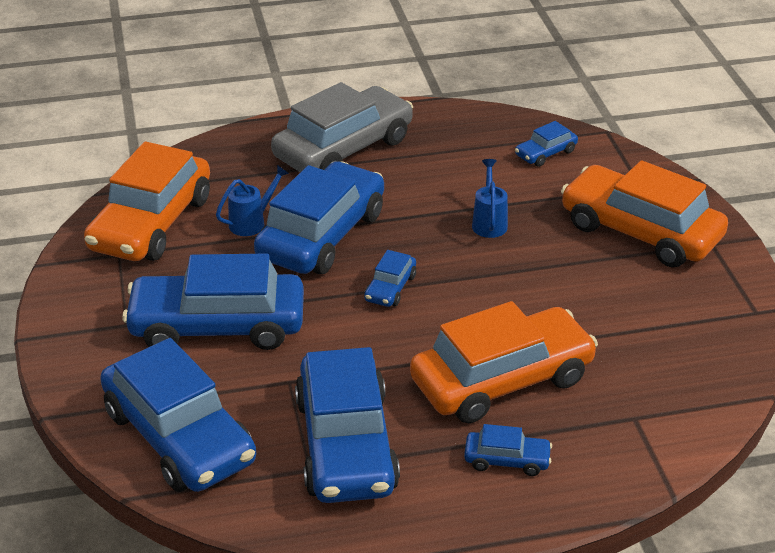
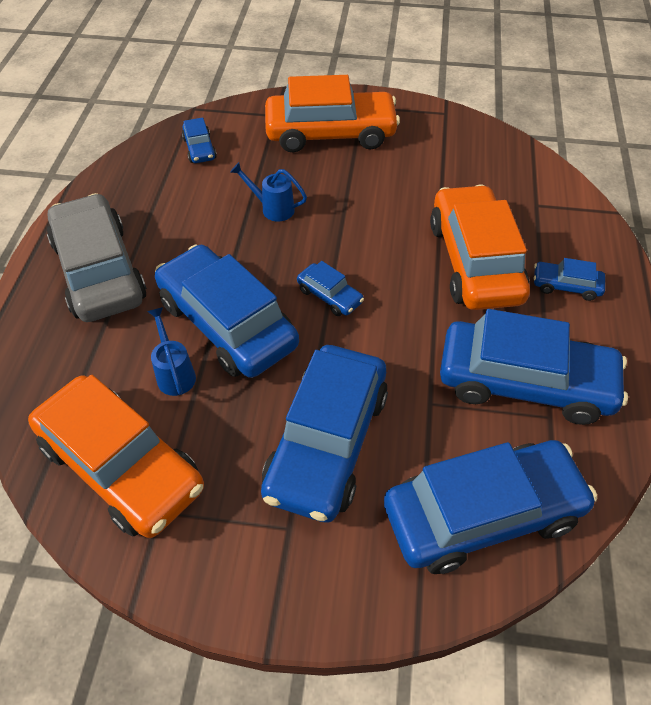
camera: 70 degrees left, 15 degrees up
blue car [464,424,552,476] -> blue car turned 105 degrees counterclockwise [534,258,605,301]
orange car [561,160,728,268] -> orange car turned 150 degrees counterclockwise [265,75,400,152]

